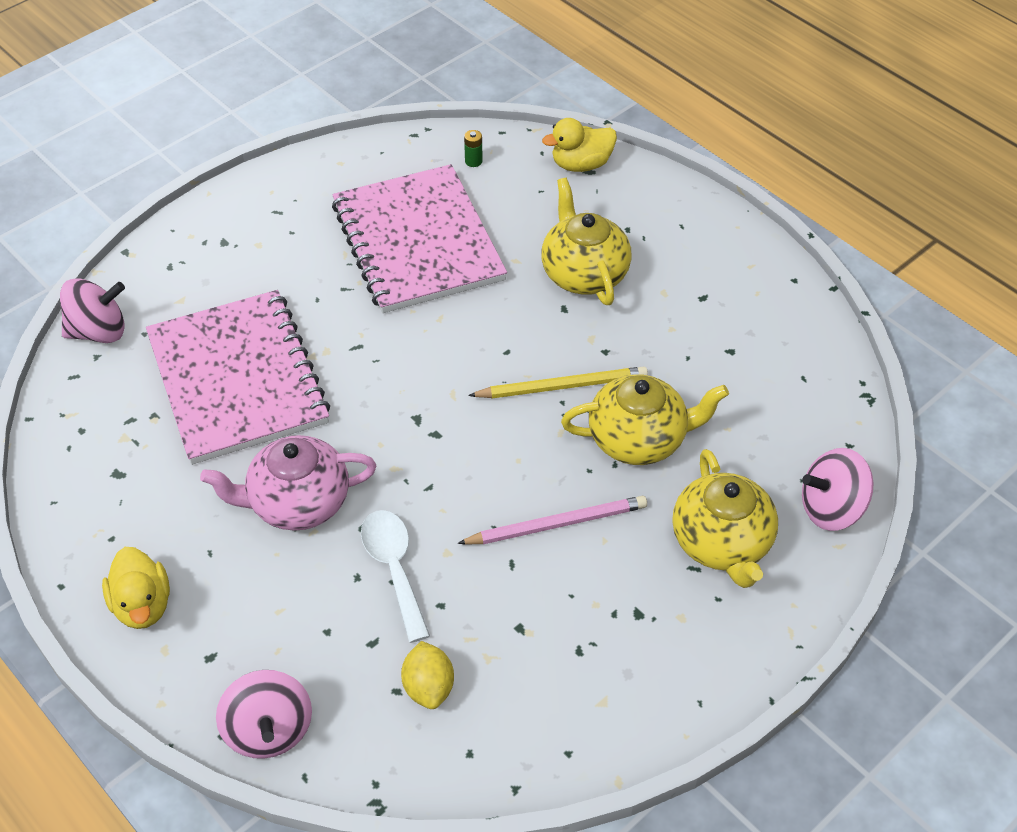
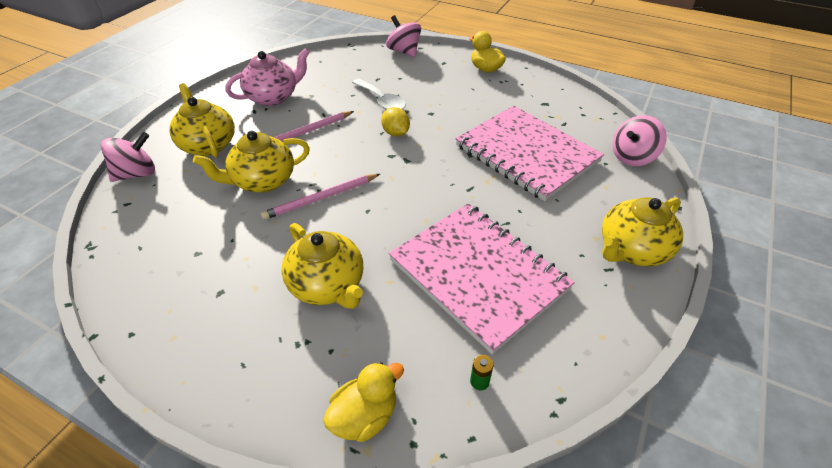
camera: 160 degrees right, 5 degrees down
pink teapot [200,435,376,531] -> pink teapot moved to [225,48,310,106]
yellow lemon [401,641,454,709] -> yellow lemon moved to [381,107,410,137]
yellow pencil [468,366,648,398] -> pink pencil [261,174,380,220]
none -> yellow teapot [602,197,683,267]

